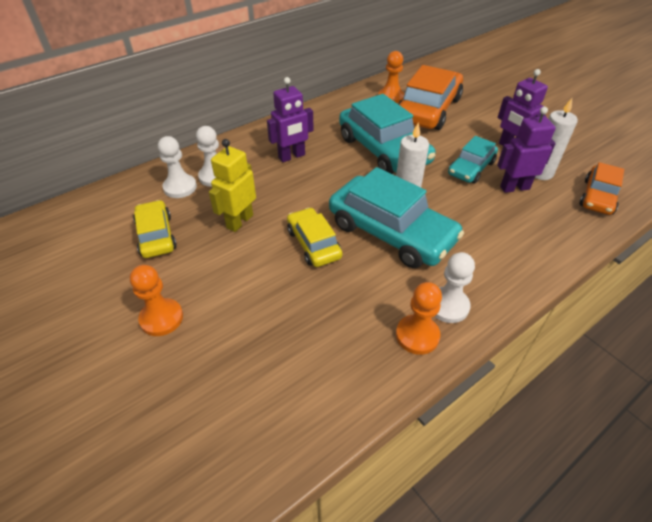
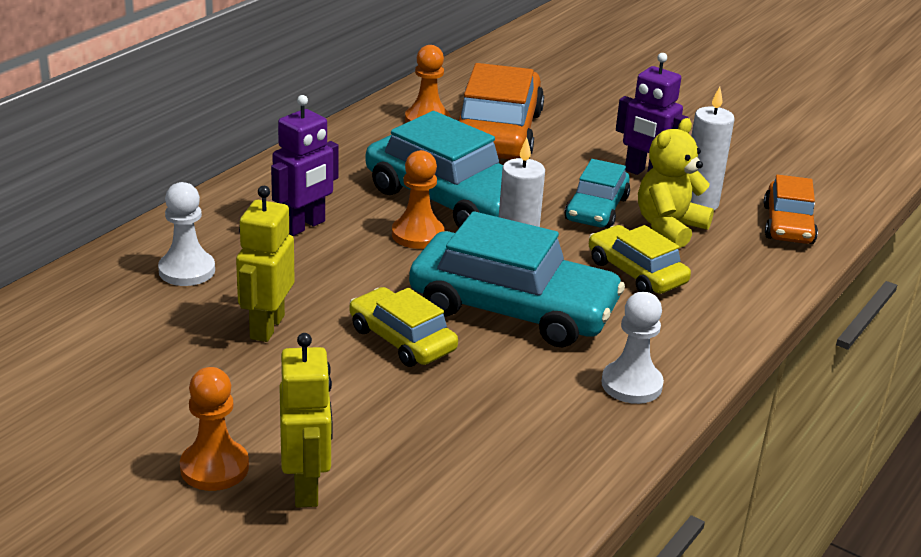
camera: 20 degrees left, 15 degrees down
yellow car [133,200,177,258] -> yellow car moved to [589,225,691,294]
white pawn [158,136,197,198] -> none
orange pawn [396,282,442,355] -> orange pawn moved to [392,150,444,249]
purple robot [497,107,556,193] -> yellow teddy bear [638,118,714,248]
none -> yellow robot [279,333,333,508]

